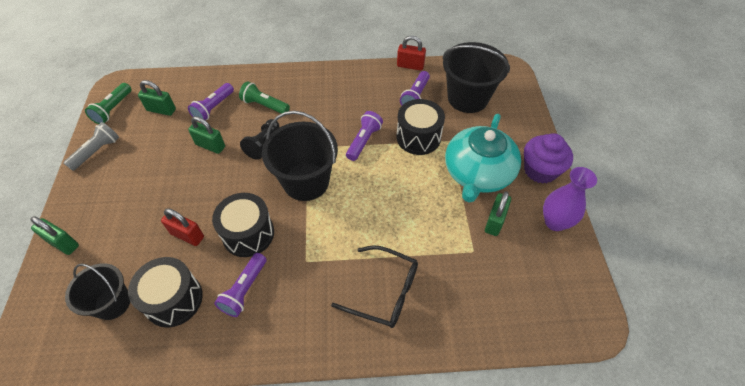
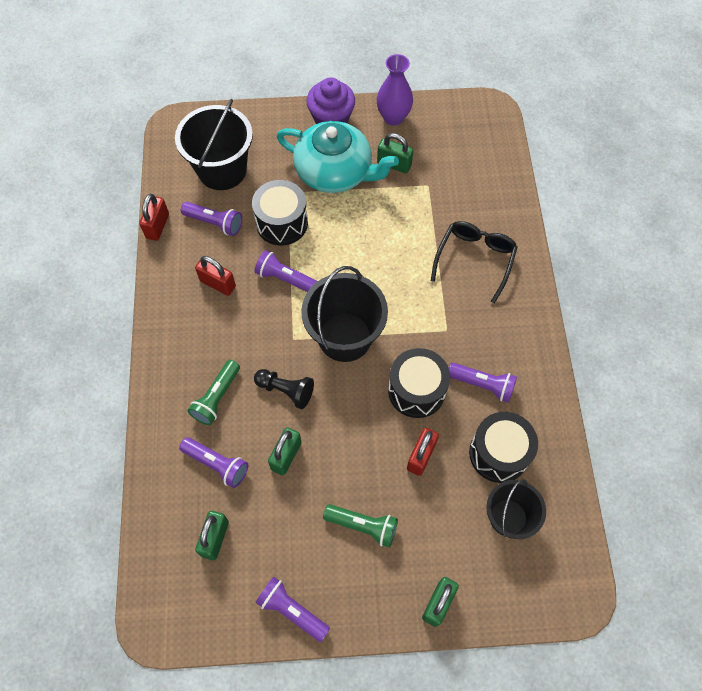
camera: 90 degrees left, 10 degrees up
grey flashlight [63,122,119,171] -> purple flashlight [255,577,330,642]
green flashlight [85,83,132,124] -> green flashlight moved to [323,504,398,548]
none -> red padlock [195,256,236,296]

